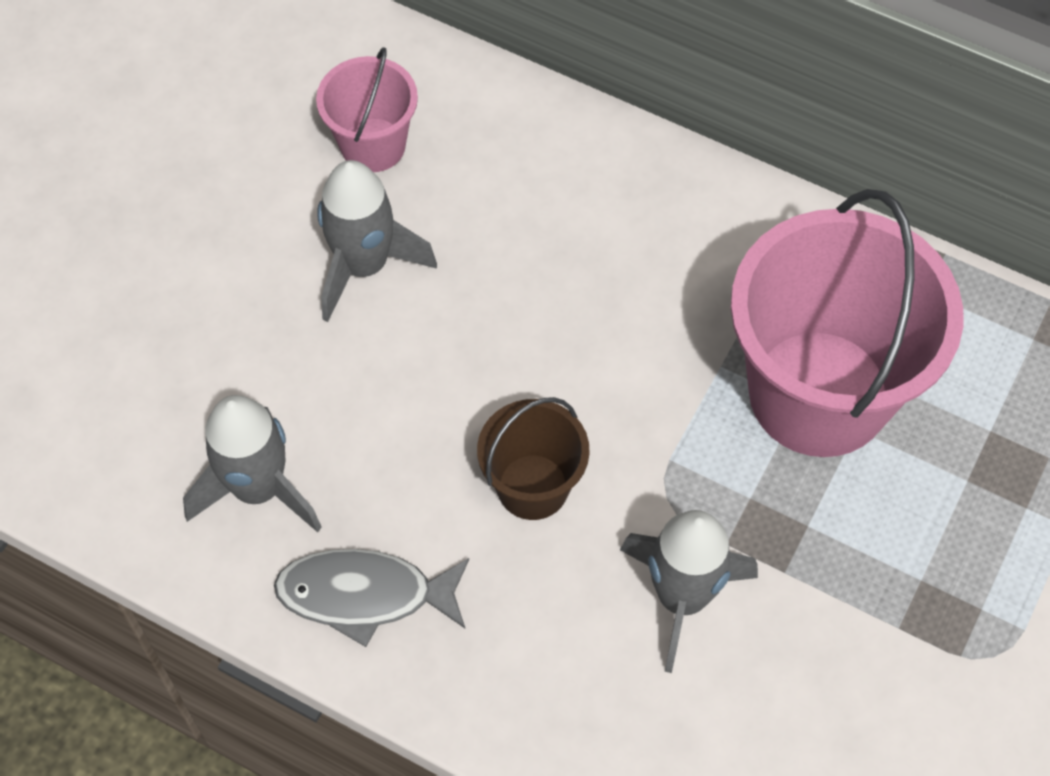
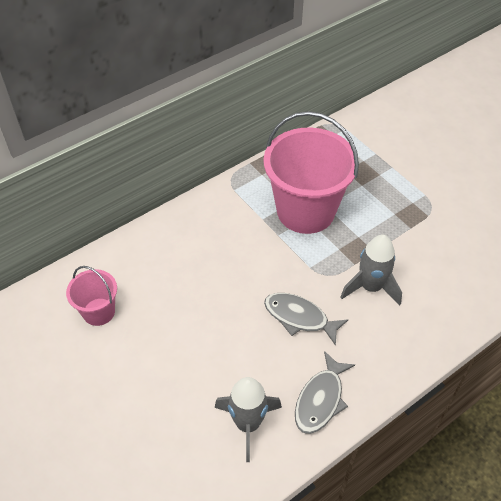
camera: 65 degrees left, 10 degrees down
grey rocket [317,160,437,322] -> none
brown bucket [477,397,590,520] -> grey fish [264,293,348,346]

